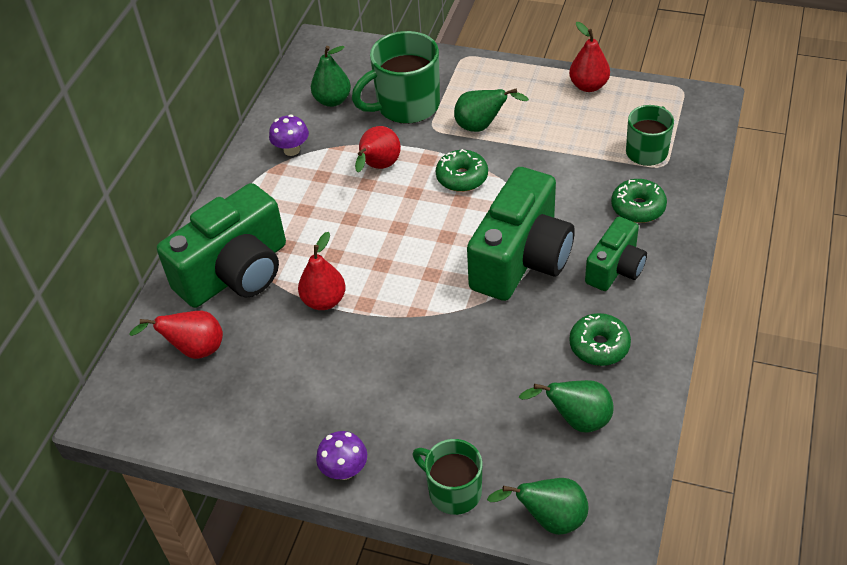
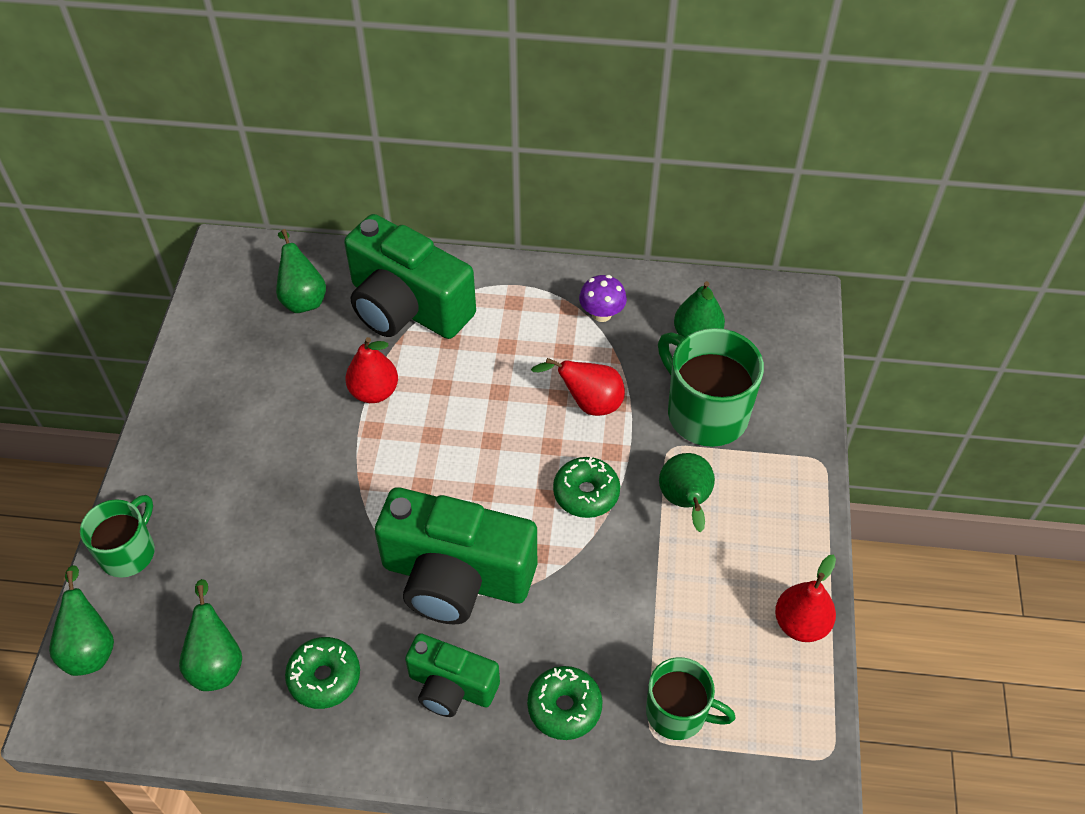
camera: 75 degrees right, 5 degrees up
red pear [129,311,223,359] -> green pear [276,229,326,313]
purple mushroom [316,431,367,480] -> none

